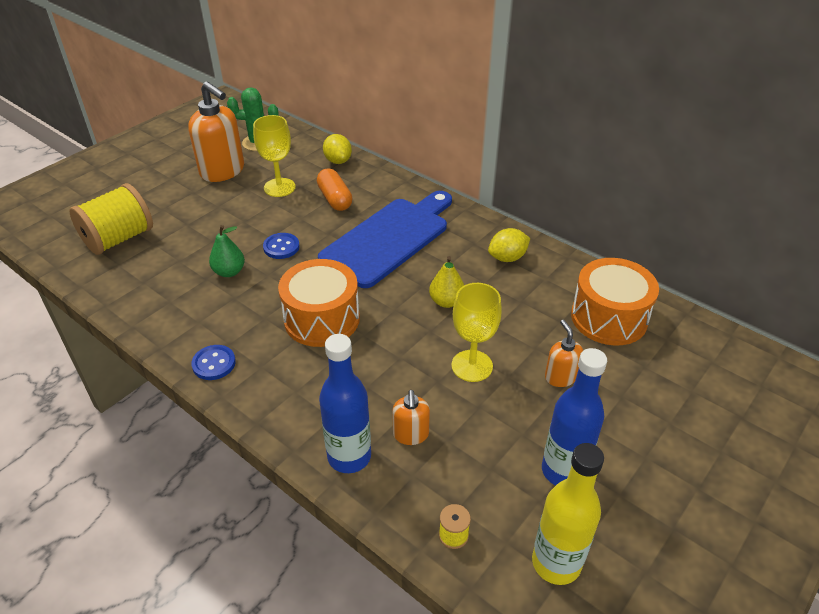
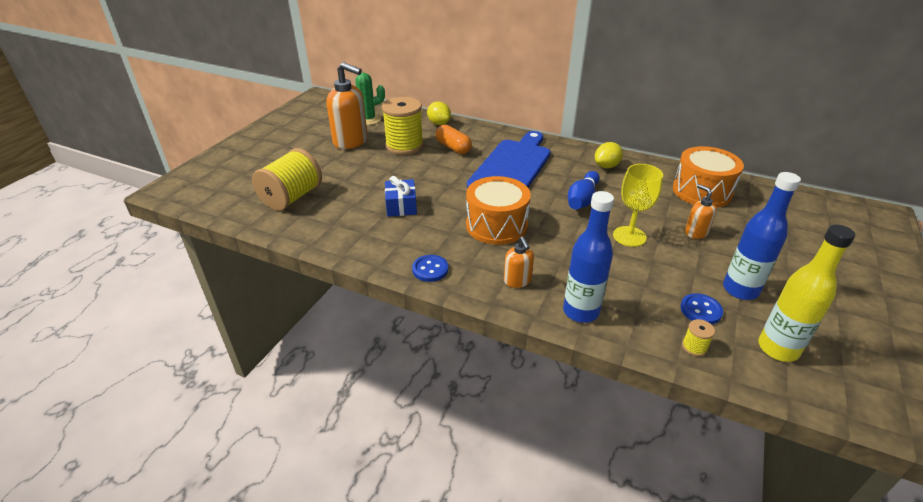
camera: 15 degrees left, 5 degrees down
green pear [209,225,245,277] -> blue gift [385,176,417,217]
yellow goblet [253,115,296,197] -> yellow spool [382,97,424,155]
blue button [263,233,300,259] -> blue button moved to [681,293,723,324]
orange soap dispenser [392,390,430,445] -> orange soap dispenser moved to [504,236,534,288]
yellow pear [429,256,464,308] -> blue bowling pin [568,171,600,209]

